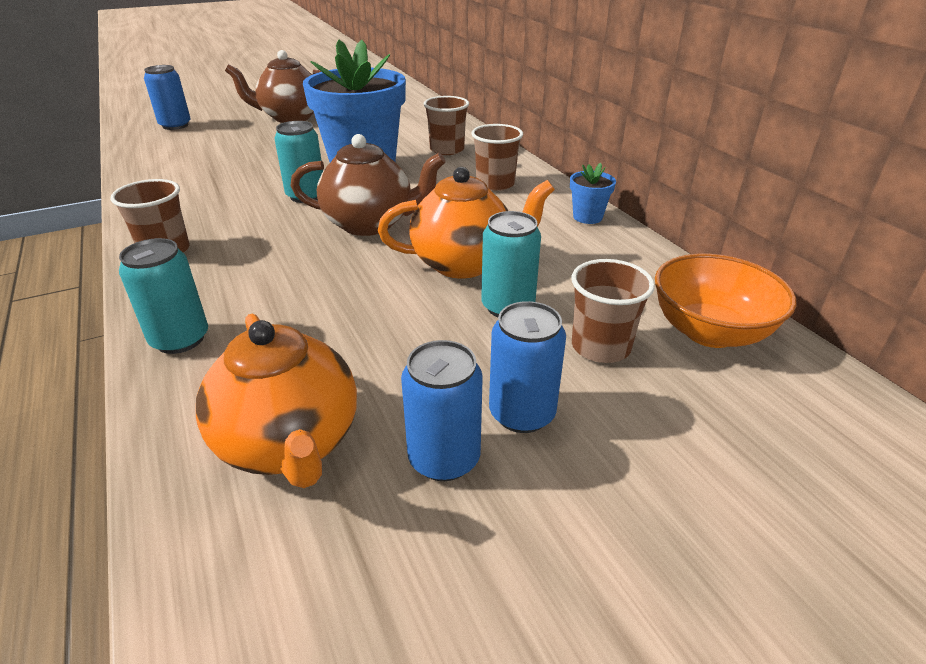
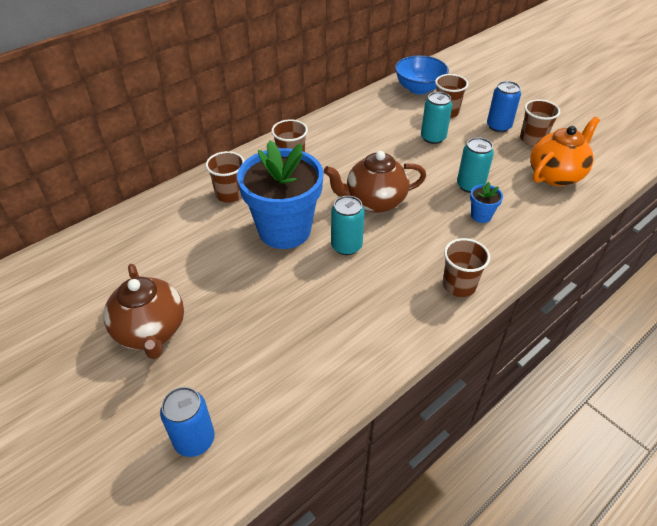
camera: 105 degrees left, 10 degrees up
turquoise can [119,238,208,354] -> turquoise can moved to [457,137,494,193]
brown teapot [291,134,445,236] -> brown teapot turned 90 degrees counterclockwise [324,151,426,213]
orange teapot [378,167,555,279] -> none
blue can [401,340,483,481] -> brown cup [520,99,560,146]
blue flower pot [570,163,616,224] -> blue flower pot moved to [470,182,503,223]
orange bowl [655,254,797,348] -> blue bowl [395,55,449,95]

